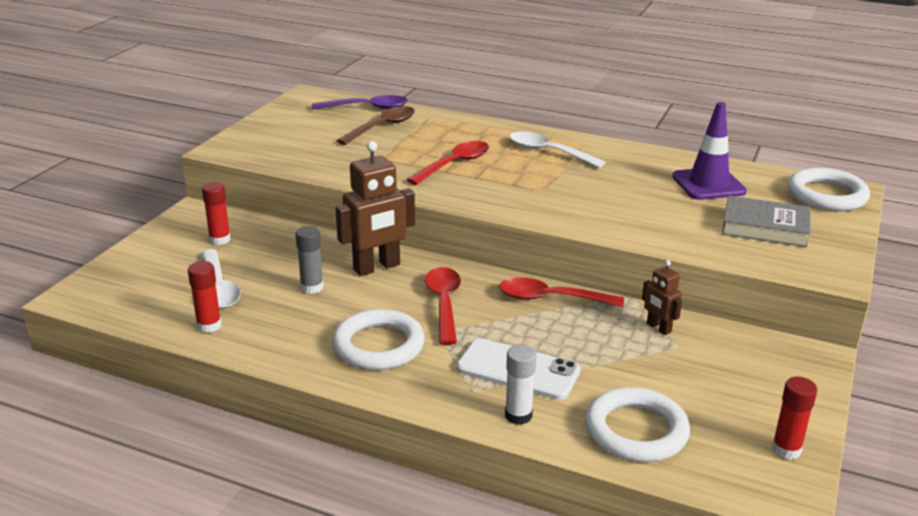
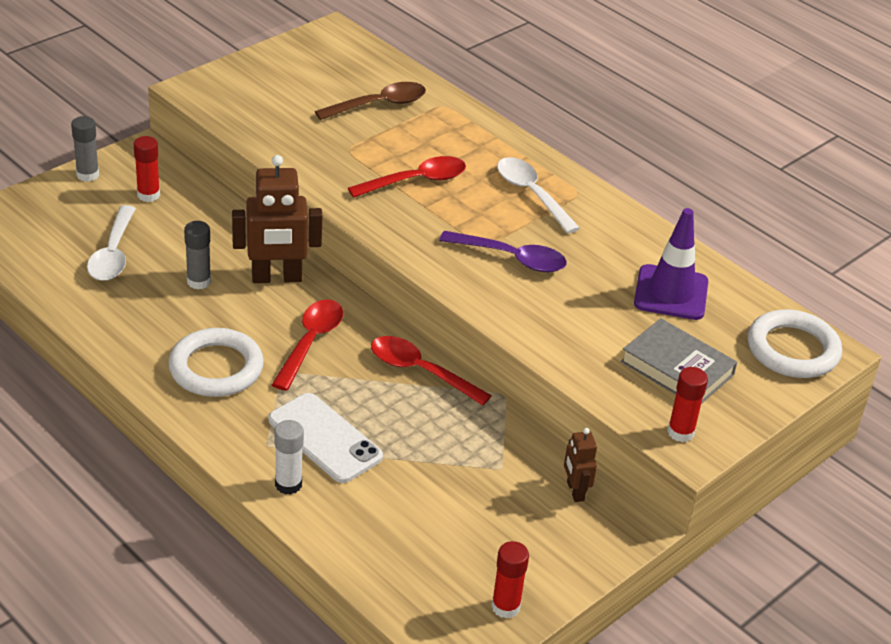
camera: 20 degrees right, 10 degrees up
red glue stick [188,261,222,333] -> red glue stick moved to [667,367,708,442]
purple spoon [312,95,408,109] -> purple spoon moved to [439,231,567,272]
white ring [585,387,690,462] -> none
brown robot [642,260,682,335] -> brown robot moved to [564,428,597,502]
none -> grey glue stick [71,116,99,182]

